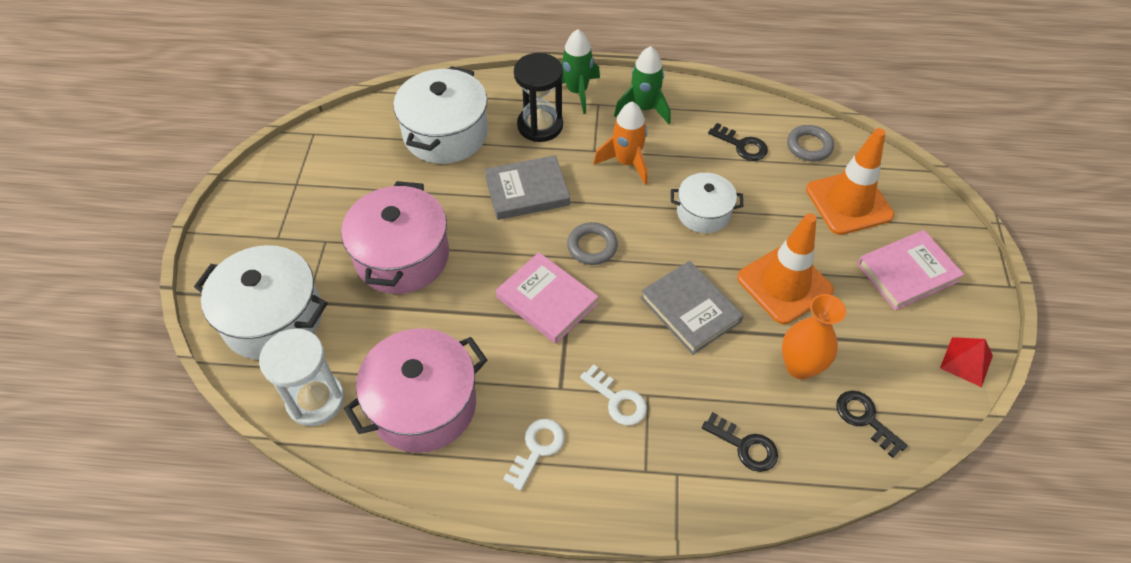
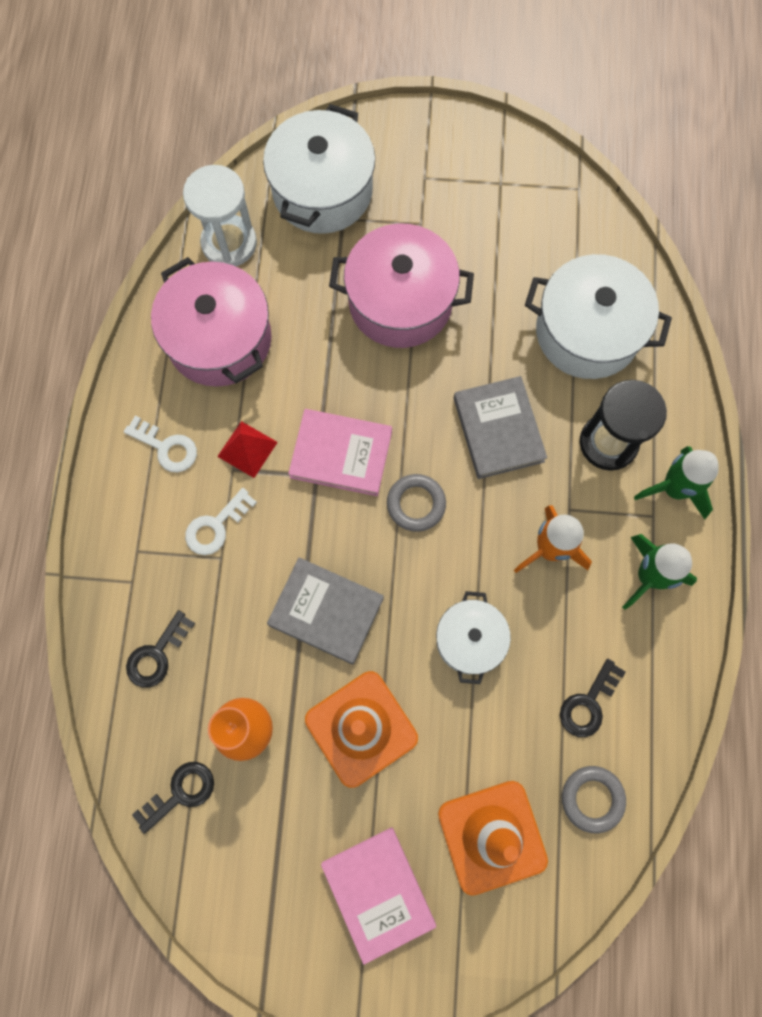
camera: 90 degrees right, 20 degrees up
pink book [496,252,599,344] -> pink book turned 60 degrees clockwise [288,409,392,496]
grey book [640,261,744,355] -> grey book turned 60 degrees clockwise [267,557,384,664]
red pyramid [940,337,993,387] -> red pyramid moved to [217,421,278,478]

